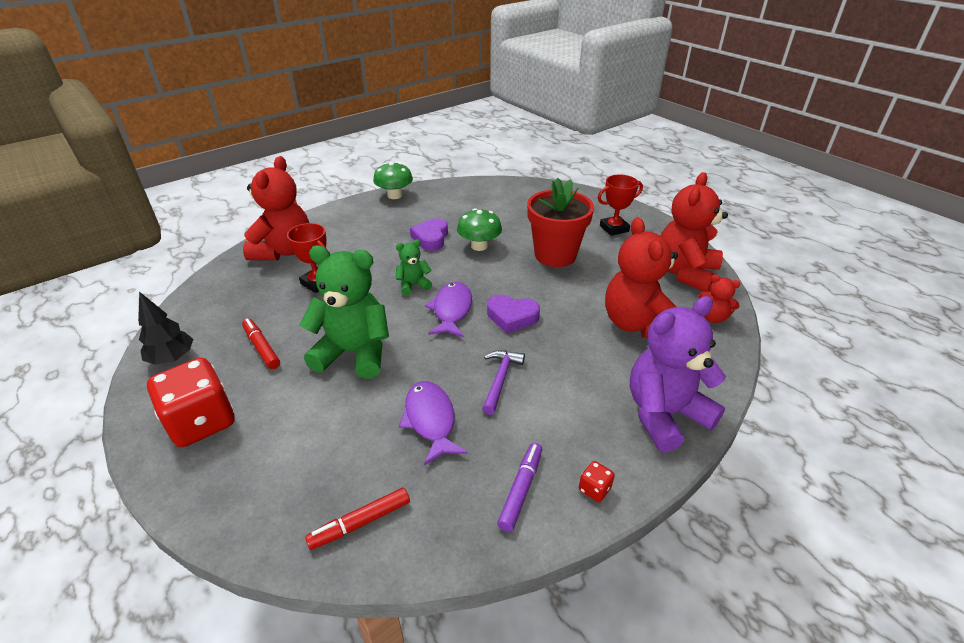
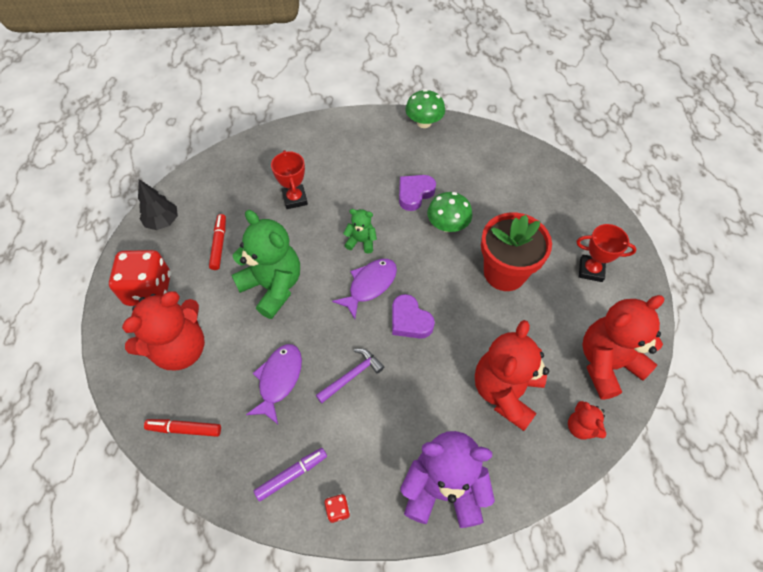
camera: 35 degrees right, 20 degrees up
red teddy bear [243,156,309,260] -> red teddy bear moved to [122,292,205,370]

